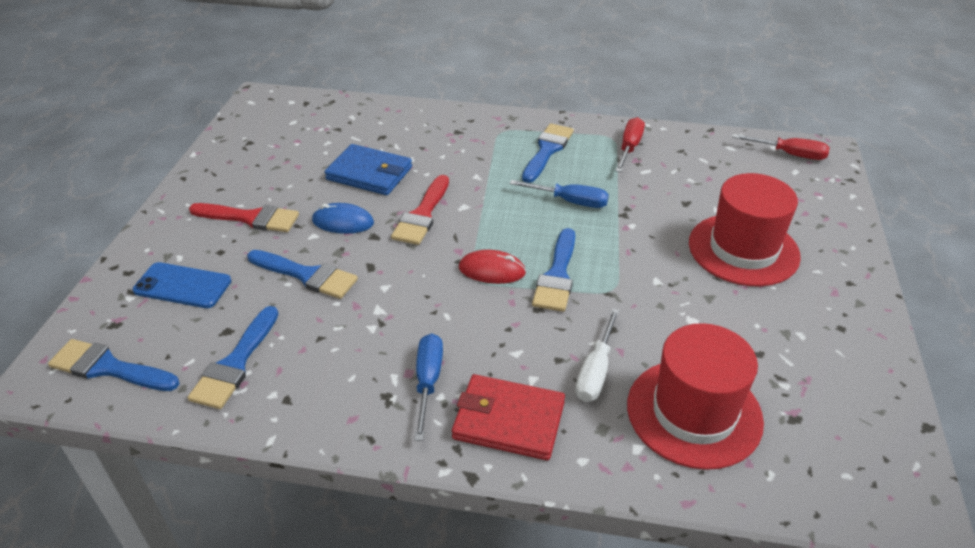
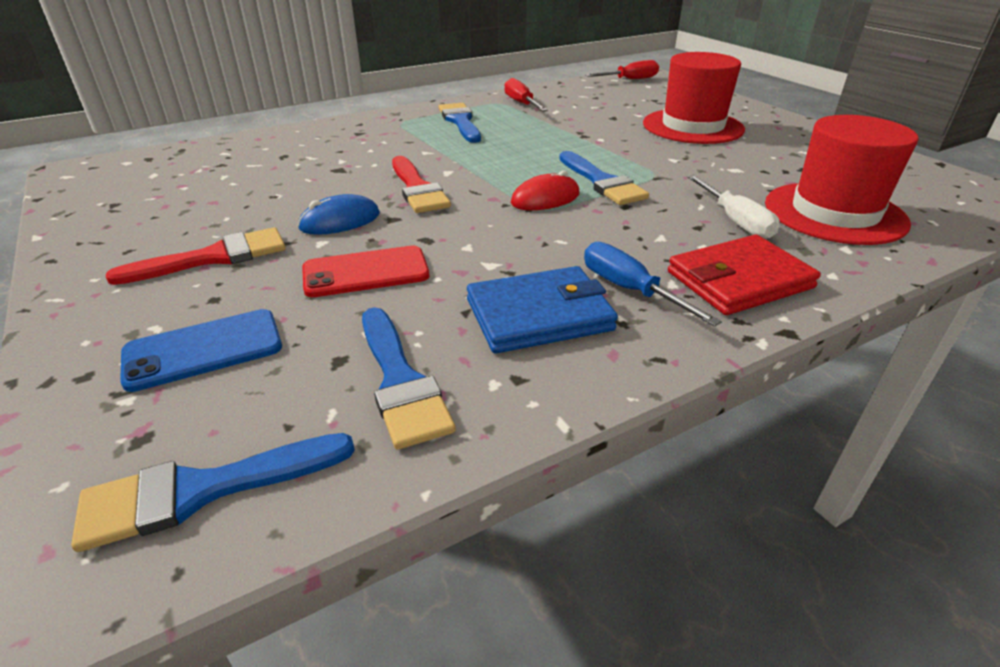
camera: 40 degrees left, 5 degrees down
blue brush [247,250,358,299] -> red phone [302,246,429,297]
blue wallet [325,144,412,195] -> blue wallet moved to [467,266,618,353]
blue screwdriver [510,180,609,208] -> none

